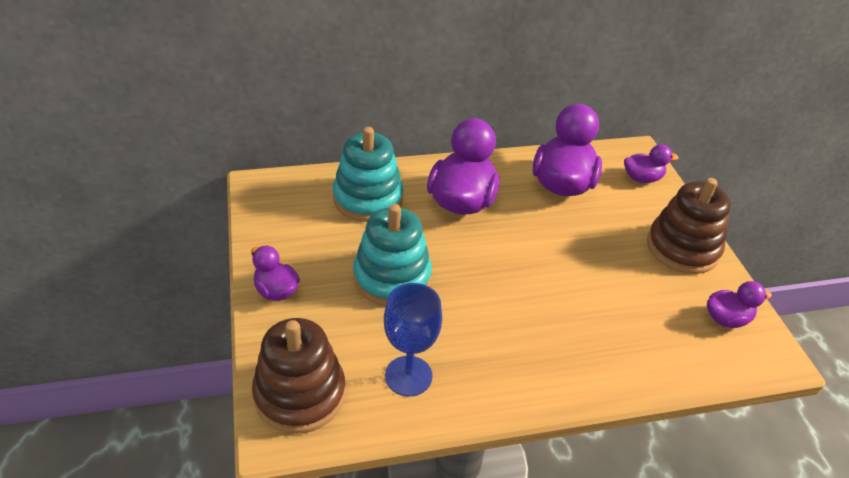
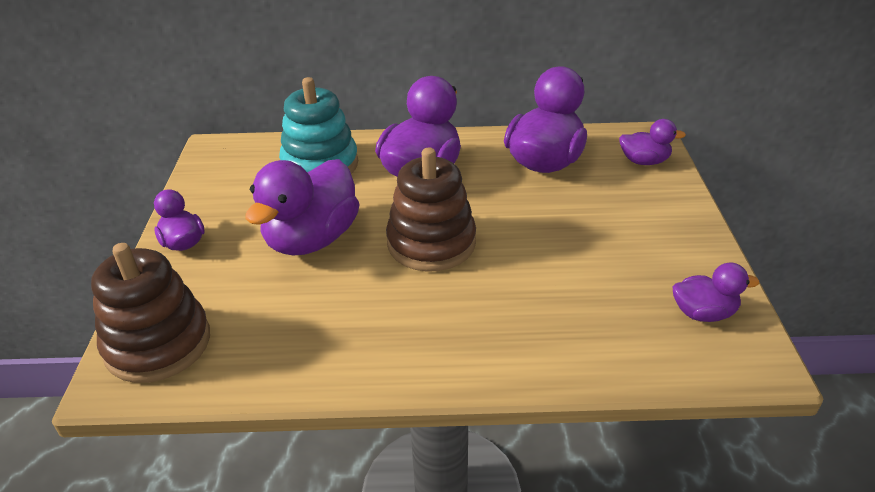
camera: 15 degrees right, 5 degrees down
turquoise stacking toy [353,204,432,306] -> purple duck [245,159,360,256]
blue goblet [384,283,442,396] -> none
brown stacking toy [647,178,731,274] -> brown stacking toy moved to [386,148,476,272]

